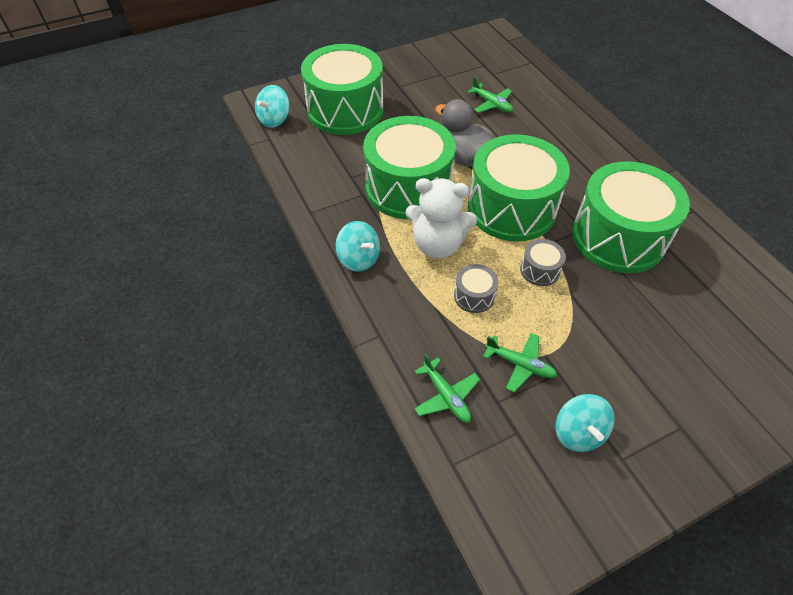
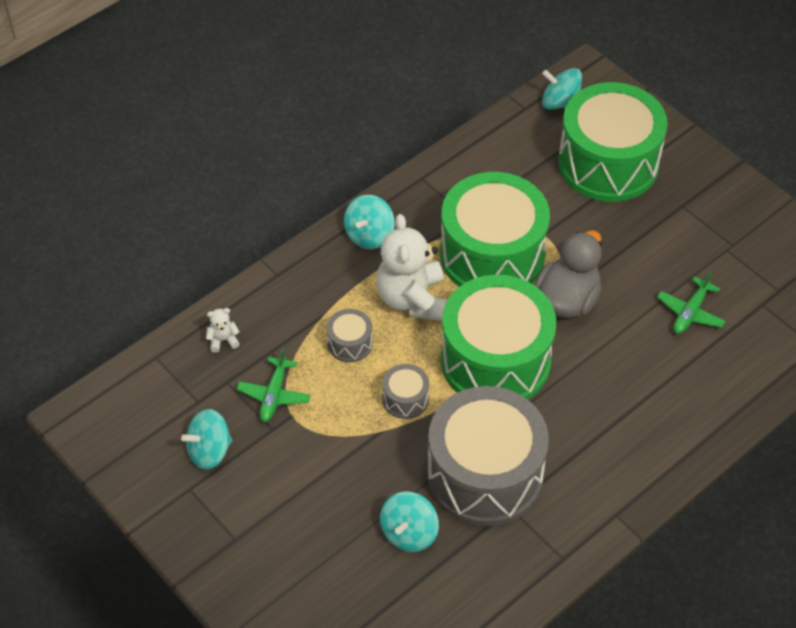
camera: 75 degrees right, 0 degrees up
green plane [414,354,480,423] -> white teddy bear [206,308,240,353]
green drum [572,161,690,273] -> grey drum [427,386,549,526]
none -> turquoise spinning top [380,491,439,552]

